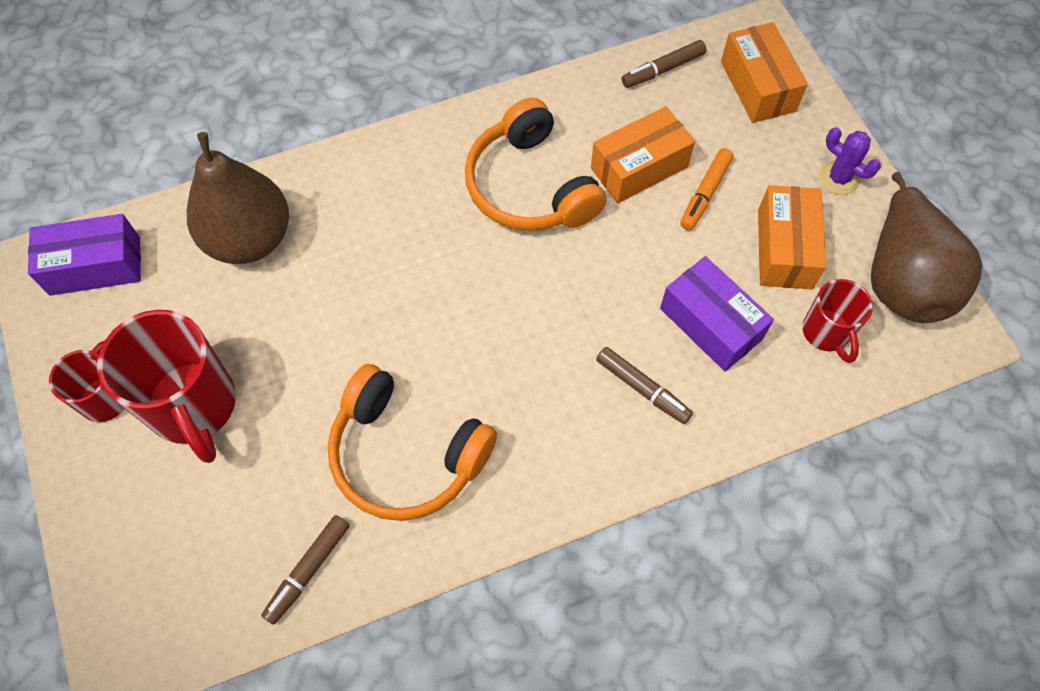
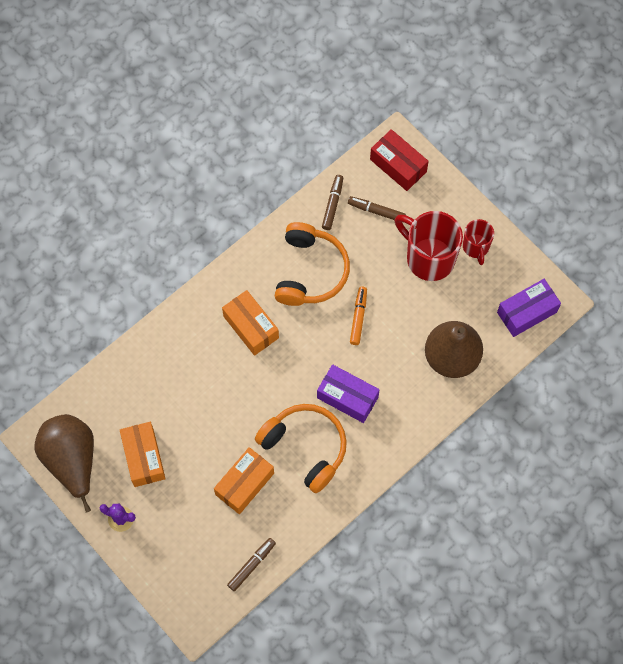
camera: 160 degrees right, 5 degrees up
orange headphones [328,364,497,521] -> orange headphones turned 90 degrees clockwise [275,222,350,306]
brown marker [596,347,693,424] -> brown marker moved to [348,196,406,223]
purple box [660,256,774,372] -> purple box moved to [317,364,380,423]
orange marker [680,148,734,230] -> orange marker moved to [350,287,367,345]
orange box [721,22,808,123] -> orange box moved to [222,290,279,356]
red mug [802,279,873,363] -> none
none -> red box [370,129,429,191]

